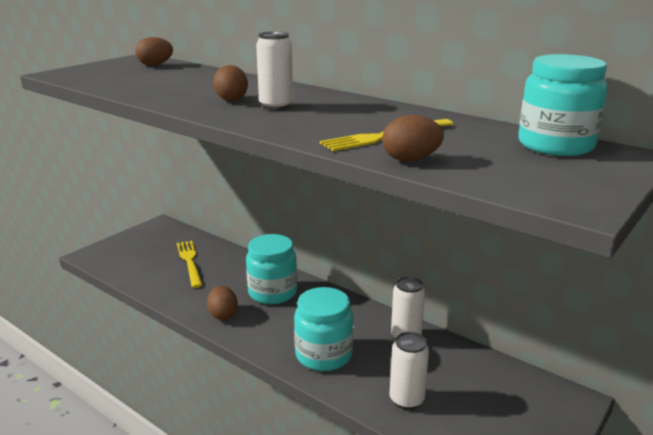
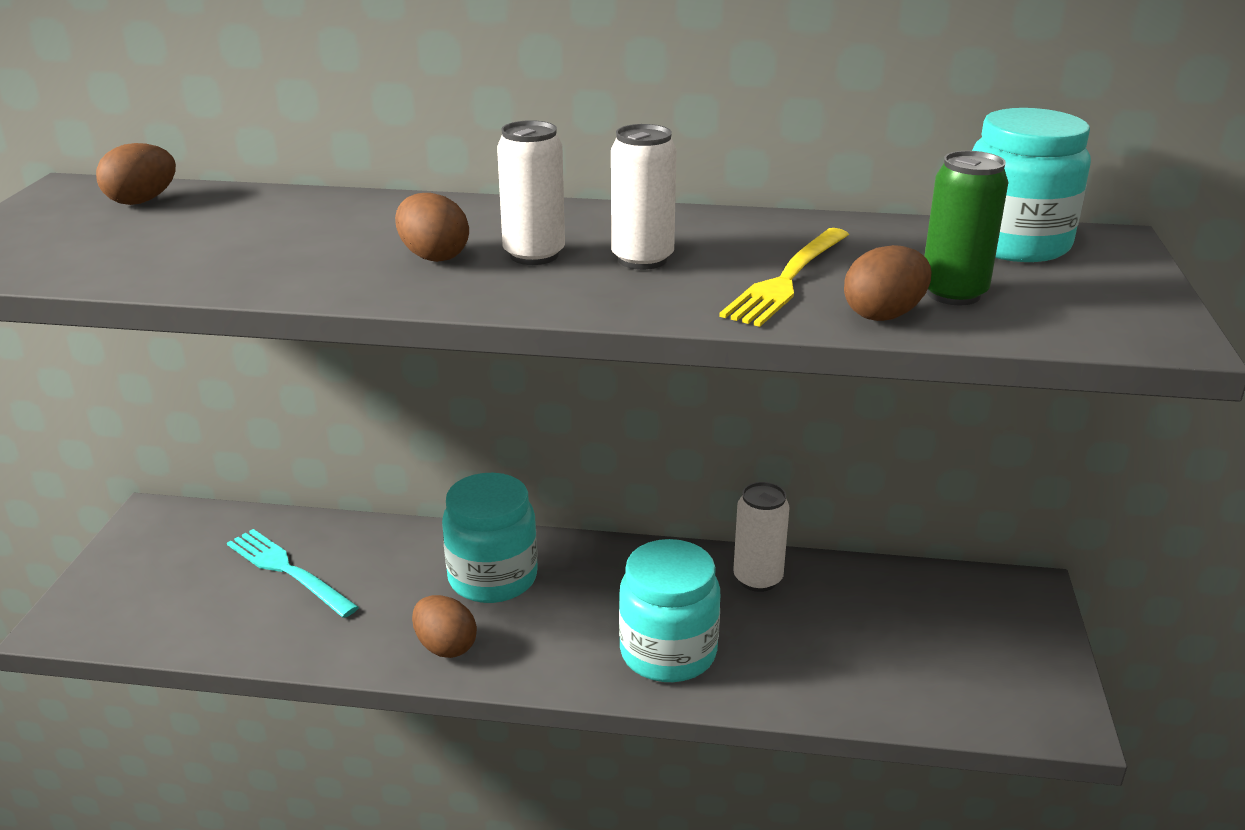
camera: 30 degrees left, 5 degrees up
yellow fork [177,241,202,288] -> turquoise fork [227,529,359,618]
white can [390,332,429,410] -> white can moved to [611,124,677,270]
none -> green can [924,151,1008,305]

